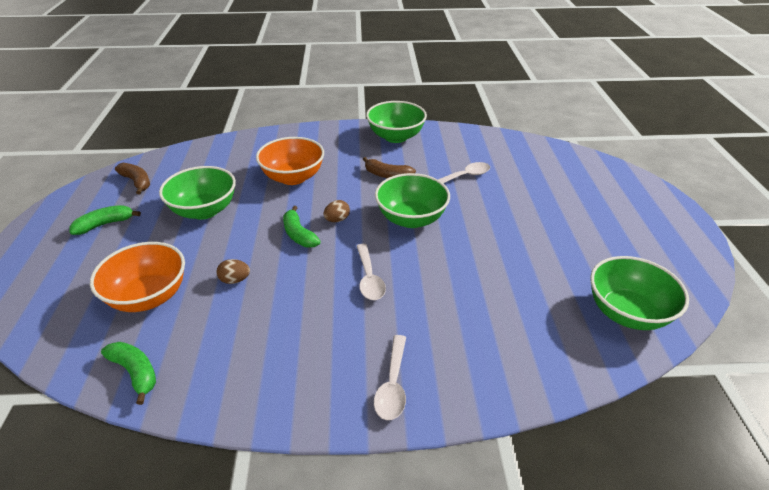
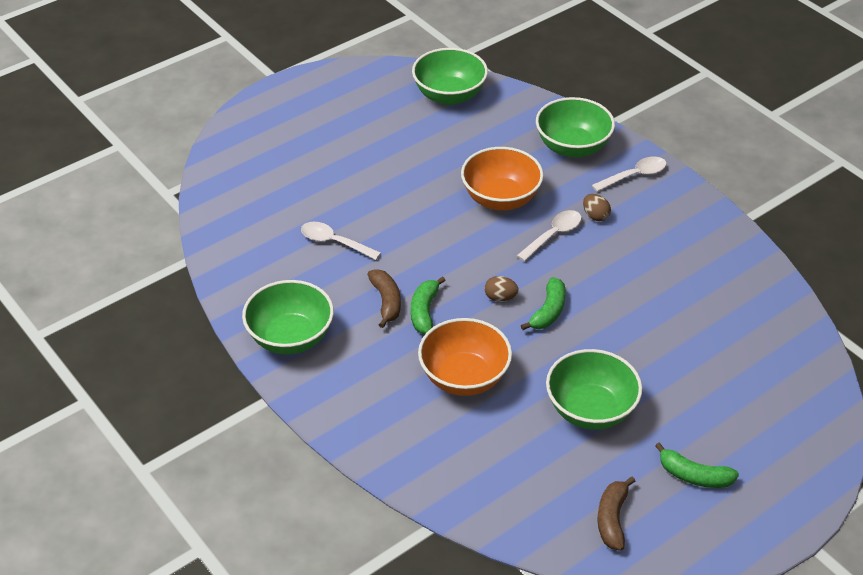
camera: 125 degrees left, 5 degrees up
orange bowl [90,242,185,312] -> orange bowl moved to [461,147,544,210]
green banana [101,342,156,405] -> green banana moved to [411,276,446,334]
brown egg [216,259,250,284] -> brown egg moved to [583,194,611,221]
green bowl [375,173,450,228] -> green bowl moved to [536,97,615,158]

